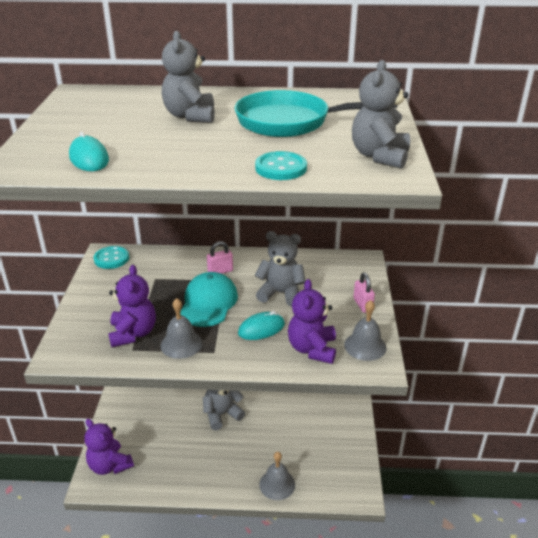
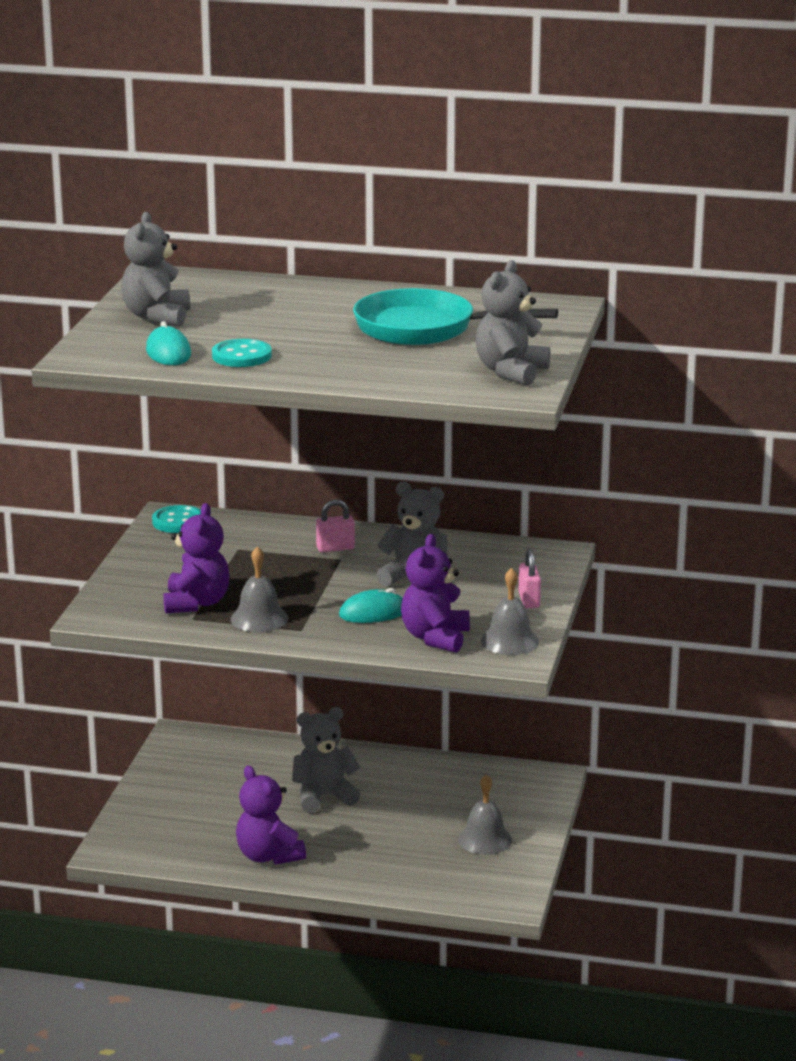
camera: 10 degrees right, 10 degrees down
purple teddy bear [84,419,134,475] -> purple teddy bear moved to [236,766,306,865]
grey teddy bear [162,31,215,123] -> grey teddy bear moved to [121,212,190,326]
turquoise cap [181,272,238,327] -> none
turquoise button [255,151,307,180] -> turquoise button moved to [212,339,272,367]
grey bell [259,452,295,500] -> grey bell moved to [458,774,512,855]

